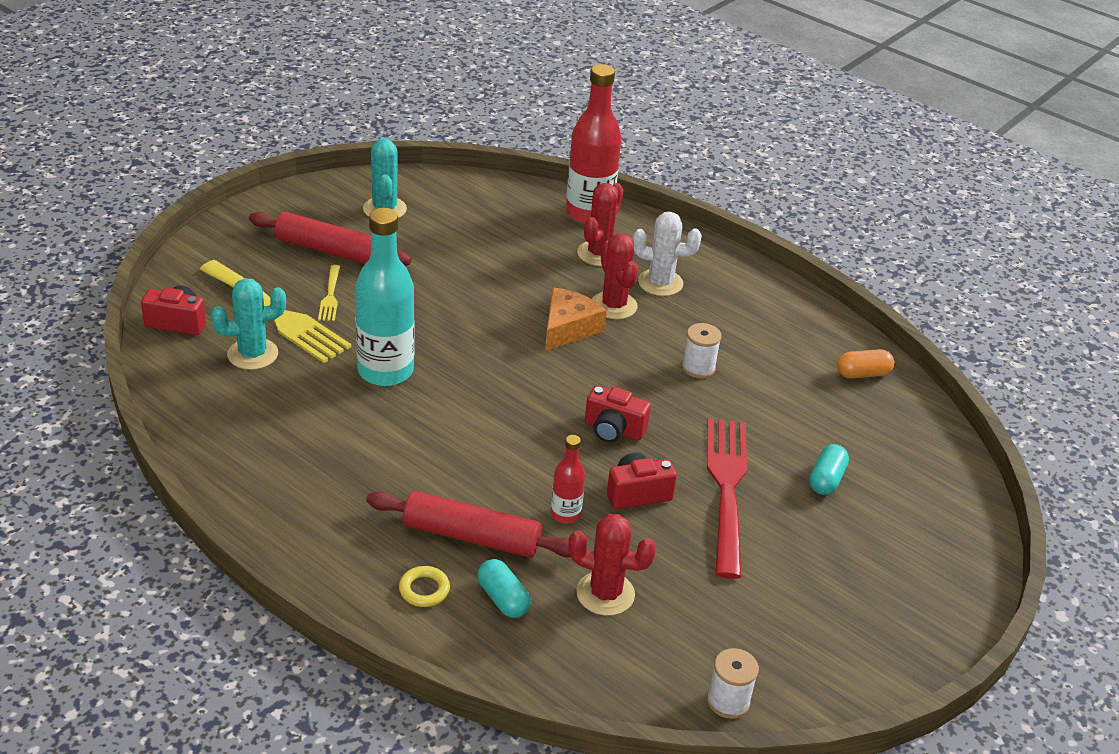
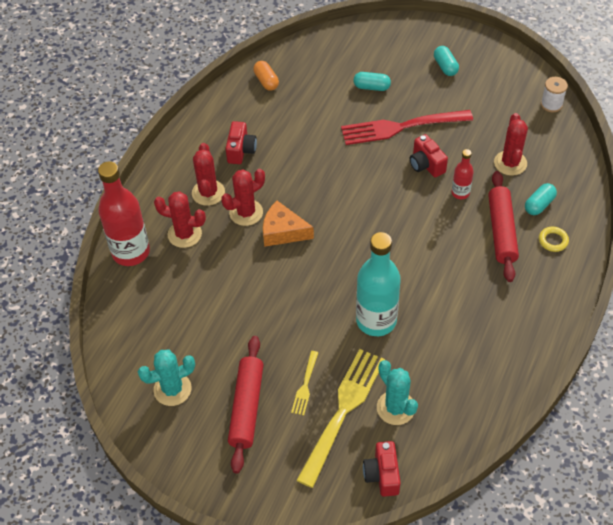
camera: 100 degrees left, 15 degrees up
yellow fork [318,265,340,321] -> yellow fork turned 120 degrees clockwise [291,351,318,415]
red camera [585,385,651,443] -> red camera moved to [225,121,257,164]
white cactus [633,212,702,296] -> red cactus [192,143,225,206]
white spool [682,323,721,378] -> none
none -> turquoise capsule [434,46,459,76]

